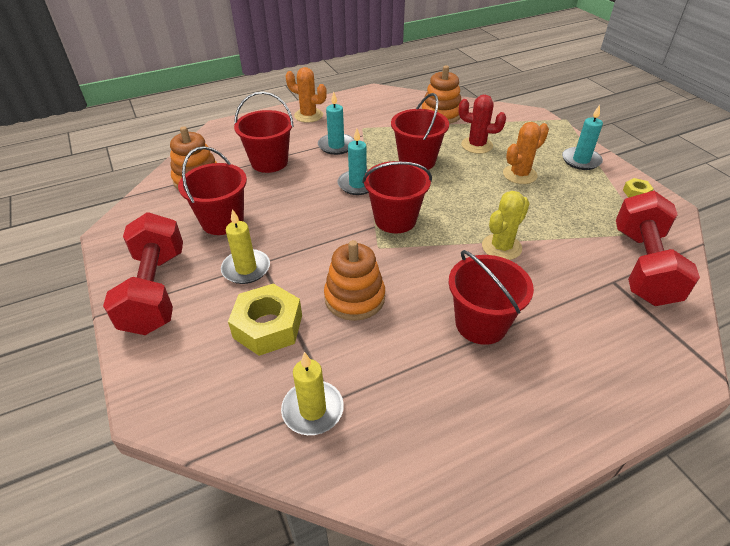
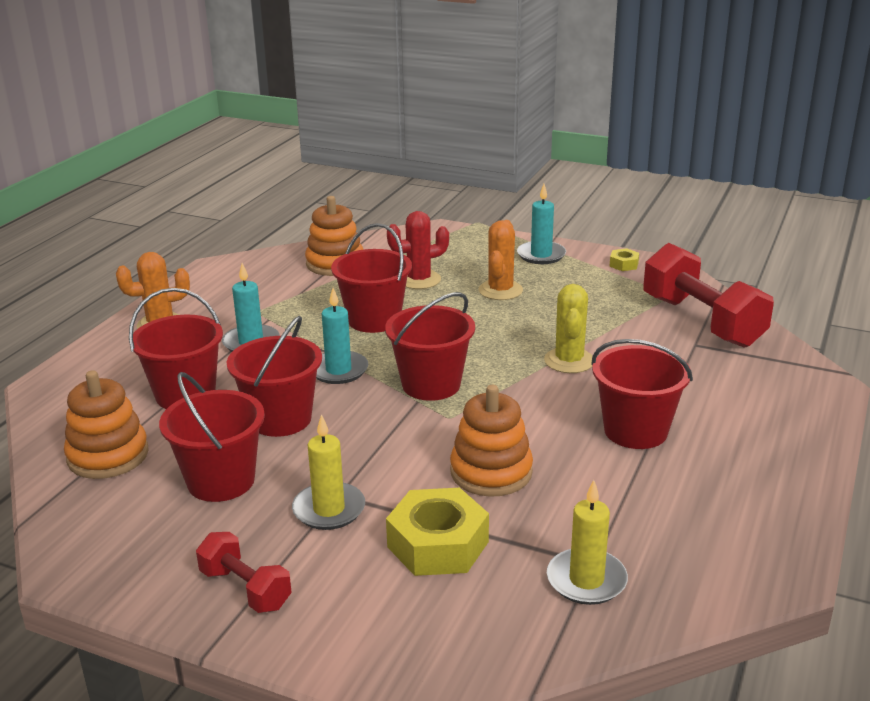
camera: 40 degrees left, 15 degrees down
red dumbbell [103,212,183,335] -> red dumbbell [196,532,292,613], size x0.53
none -> red bucket [227,316,322,437]

